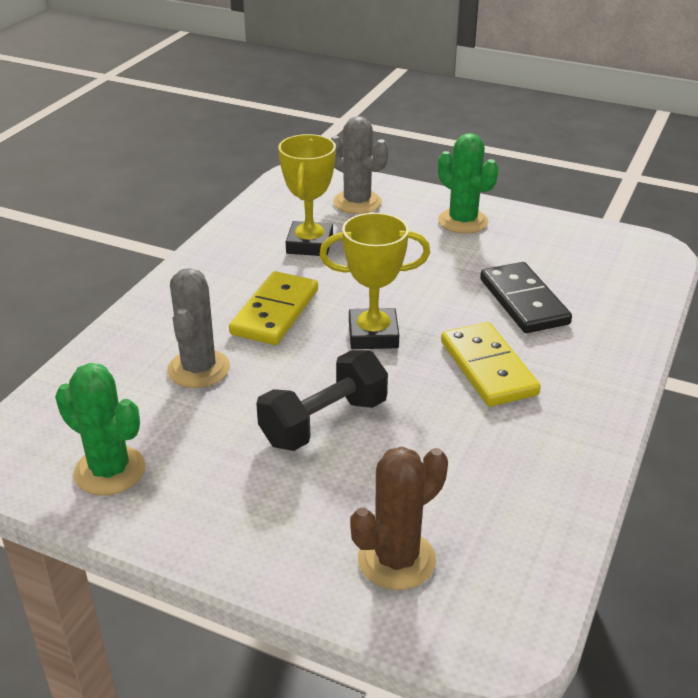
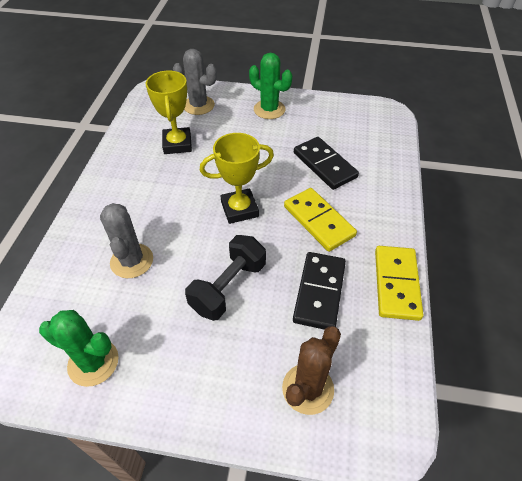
camera: 15 degrees left, 15 degrees up
yellow domino [229,271,318,345] -> yellow domino moved to [375,246,423,321]
none -> black domino [293,252,346,330]

